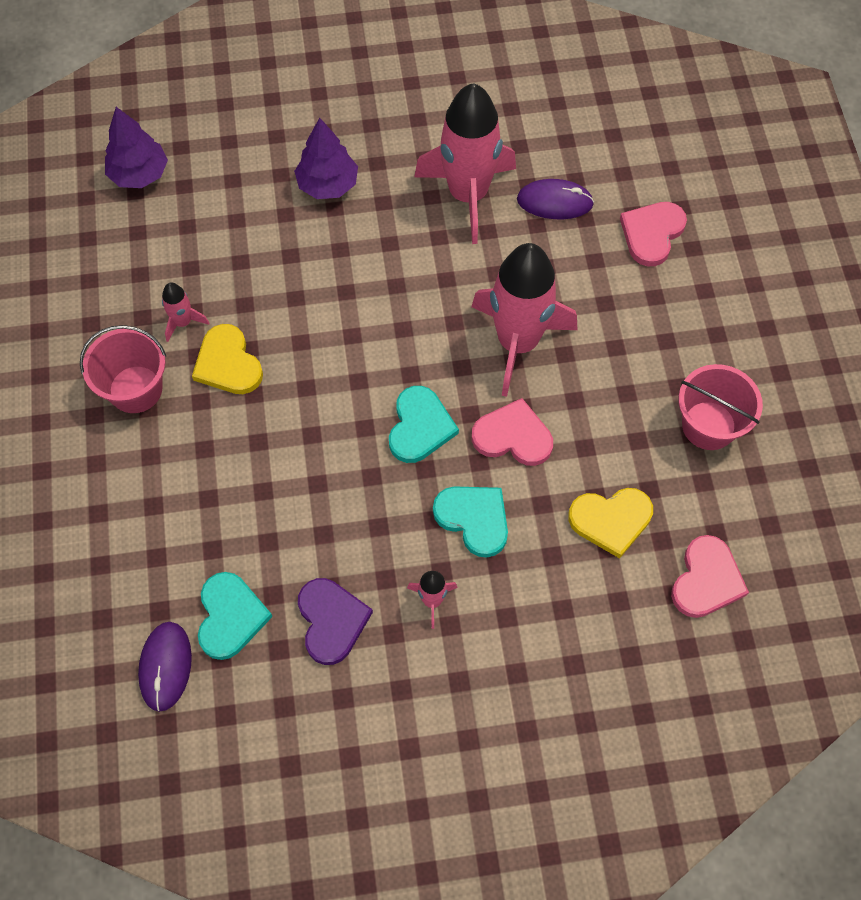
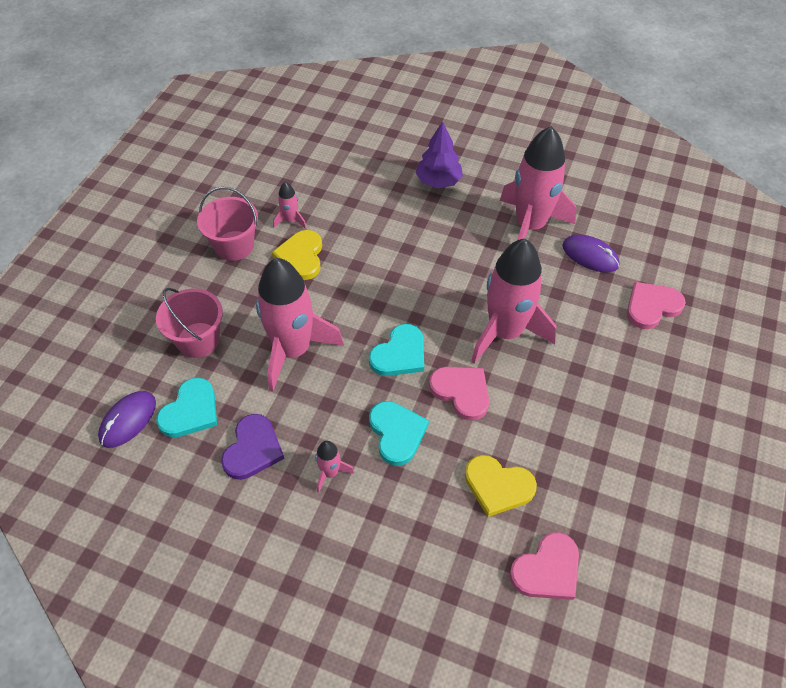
camera: 30 degrees right, 10 degrees down
purple tree [105,107,168,188] -> none
pink bucket [678,364,763,450] -> pink bucket moved to [156,288,223,358]
none -> pink rocket [256,258,344,392]

